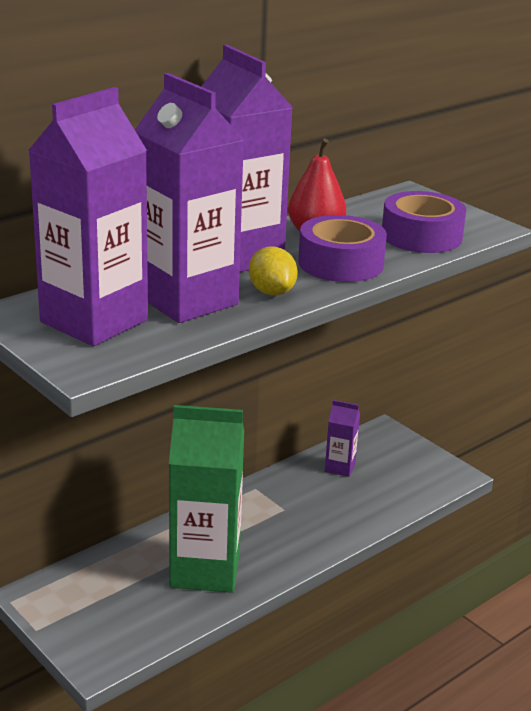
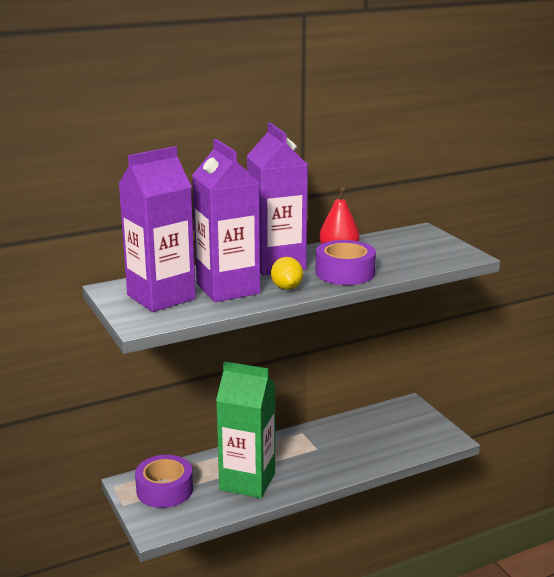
camera: 15 degrees right, 5 degrees down
purple carton [325,400,360,477] -> none
purple tape [382,191,466,253] -> purple tape moved to [135,455,193,508]

